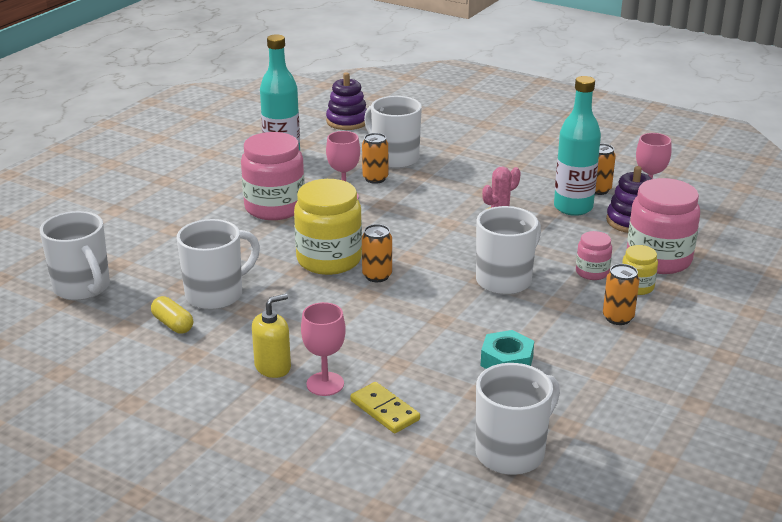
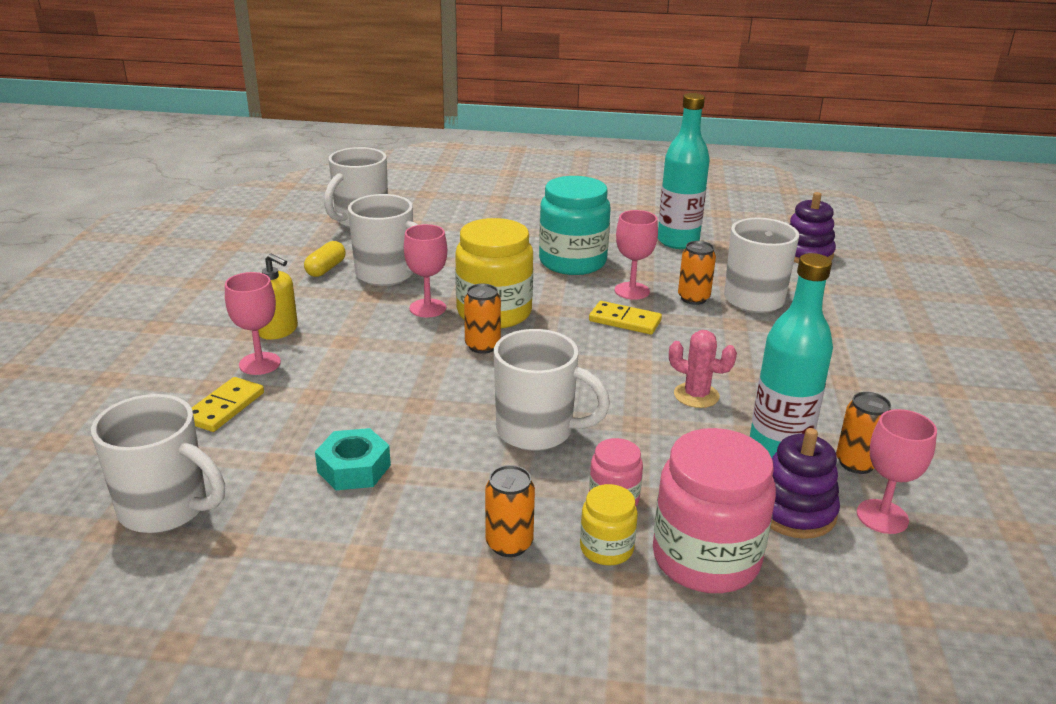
camera: 65 degrees right, 0 degrees up
pink jar [241,132,305,220] -> turquoise jar [539,176,611,275]
none -> pink goblet [404,224,447,317]
none -> yellow domino [589,301,662,335]

